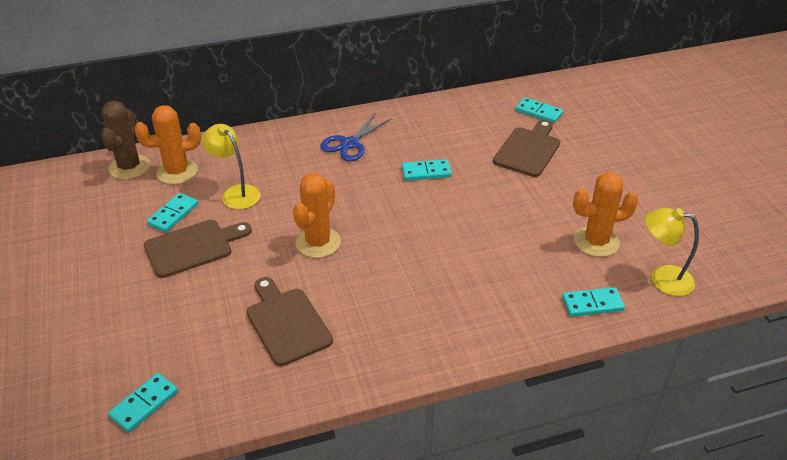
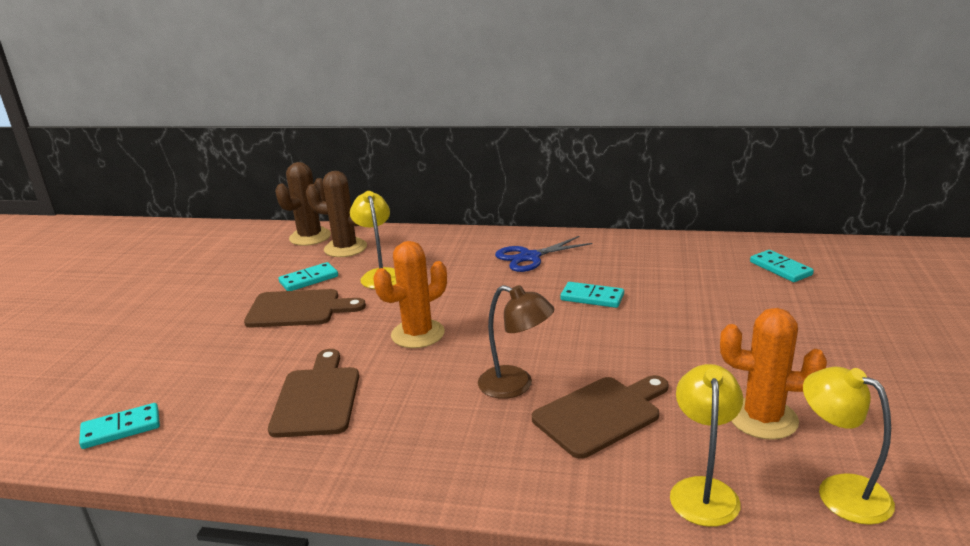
camera: 30 degrees right, 15 degrees down
orange cactus [134,105,201,184] -> brown cactus [306,171,367,257]
brown cutting board [493,120,560,177] -> brown cutting board moved to [532,375,669,459]
turquoise domino [562,287,625,317] -> yellow lamp [670,364,743,527]
none -> brown lamp [478,285,555,399]

